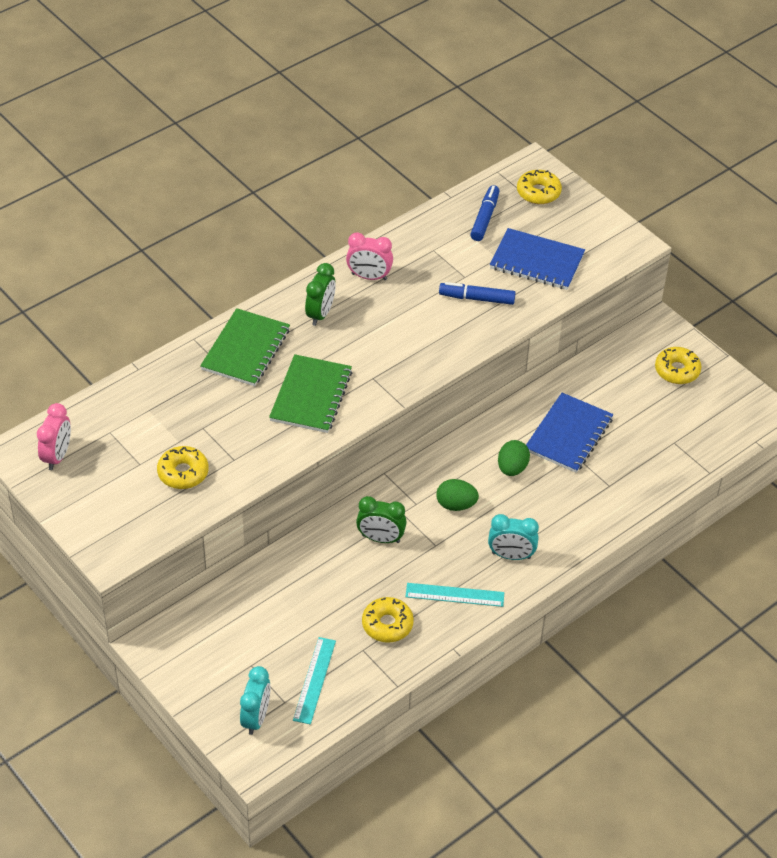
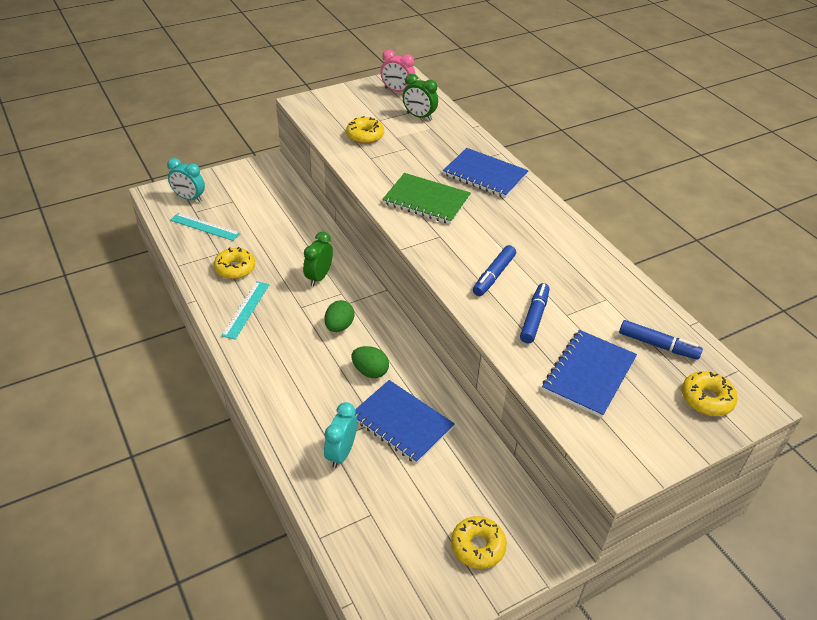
camera: 100 degrees right, 5 degrees down
green notebook [200,308,290,386] -> blue notebook [443,148,529,198]
green clock [305,263,336,326] -> green clock moved to [403,74,438,121]
pink clock [346,232,393,280] -> none
turquoise clock [488,514,539,560] -> turquoise clock moved to [324,402,357,468]
none -> blue marker [473,245,516,296]

